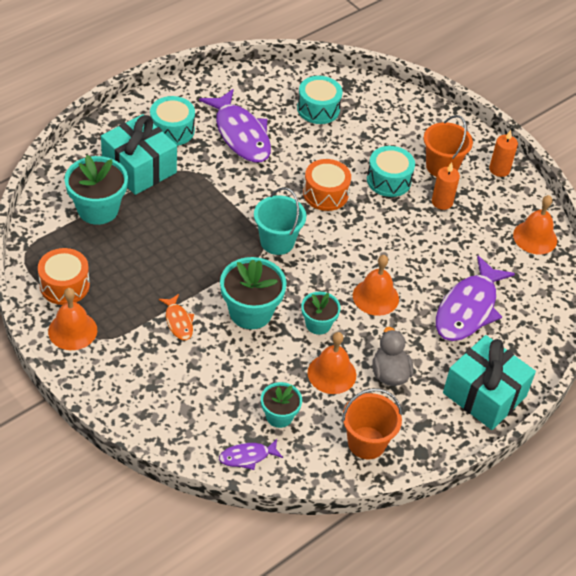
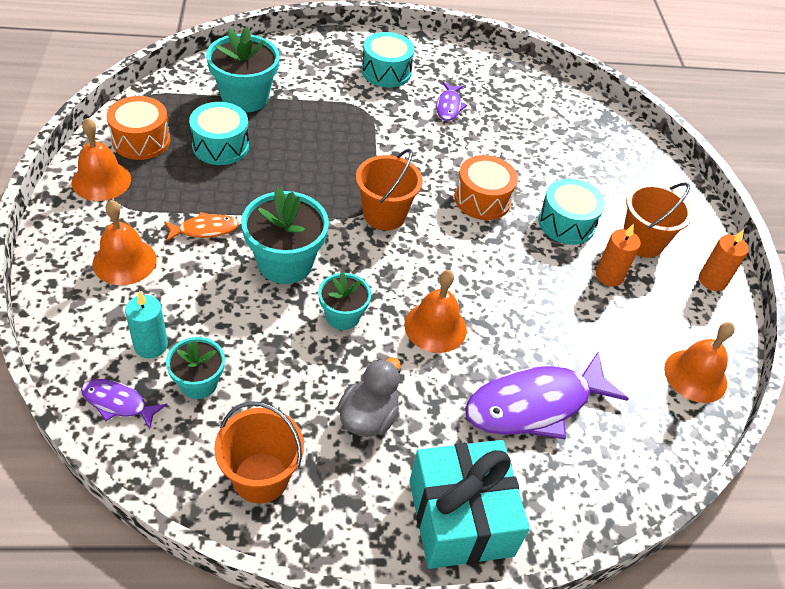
camera: 35 degrees right, 0 degrees up
turquoise gift [101,114,177,195] -> none
orange fish [159,294,194,340] -> orange fish turned 120 degrees counterclockwise [164,212,239,242]
purple fish [199,89,271,163] -> purple fish [436,82,467,121], size x0.49
turquoise bucket [254,187,306,255] -> orange bucket [356,149,423,230]
turquoise drum [297,76,342,124] -> turquoise drum moved to [189,102,249,165]
orange bell [308,332,356,394] -> orange bell moved to [92,200,156,285]
none -> turquoise candle [125,291,168,358]

